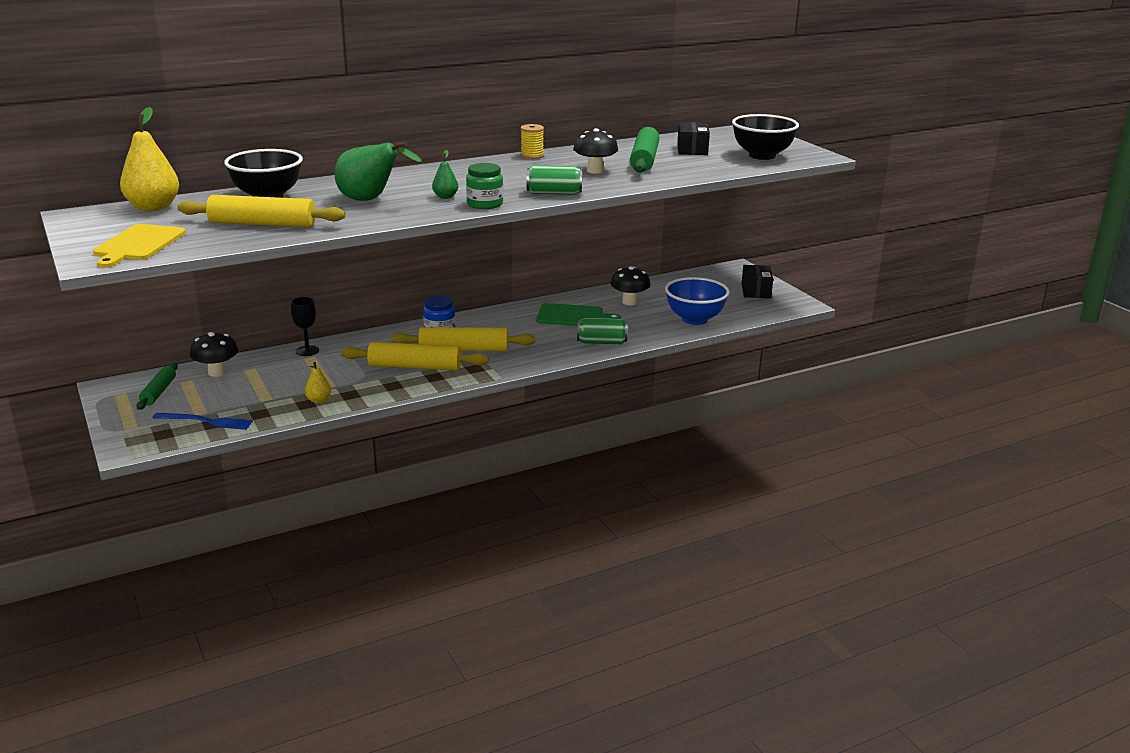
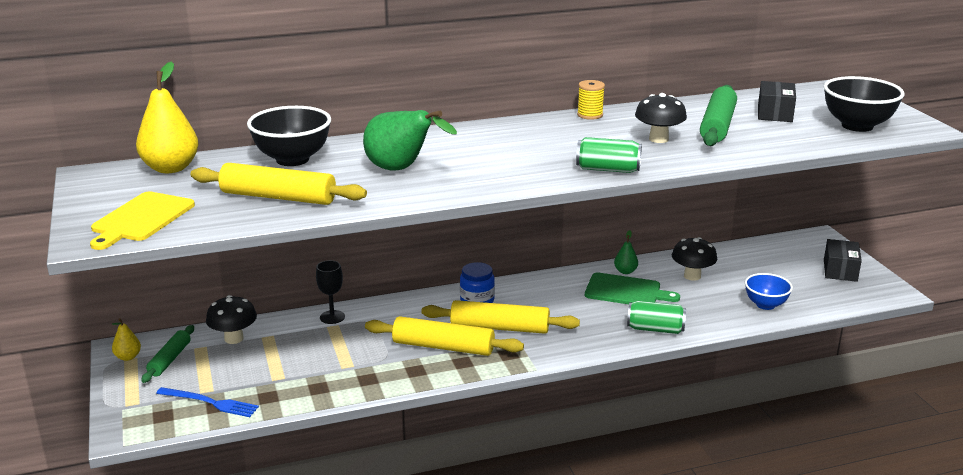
camera: 10 degrees right, 0 degrees up
yellow pear [305,362,331,403] -> yellow pear moved to [112,318,141,361]
green pear [432,150,458,199] -> green pear moved to [614,230,638,274]
green jar [466,163,503,209] -> none
blue bowl [665,277,730,325] -> blue bowl [745,273,793,310], size x0.64

